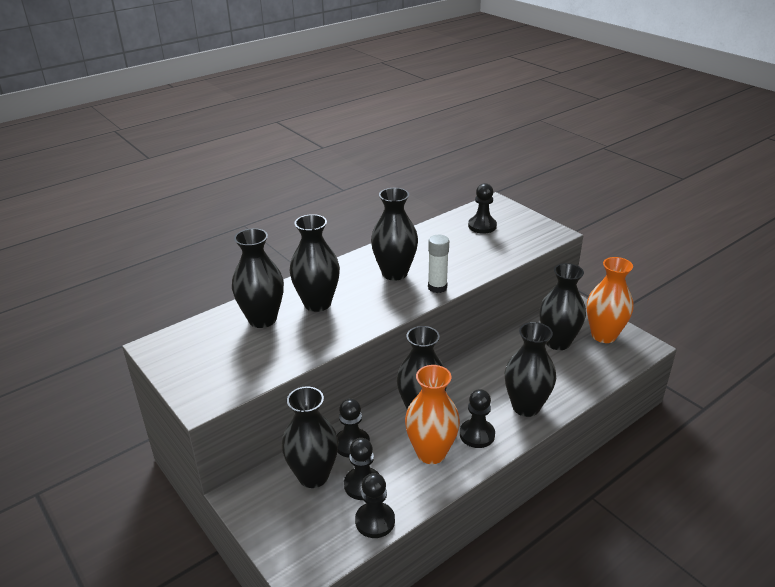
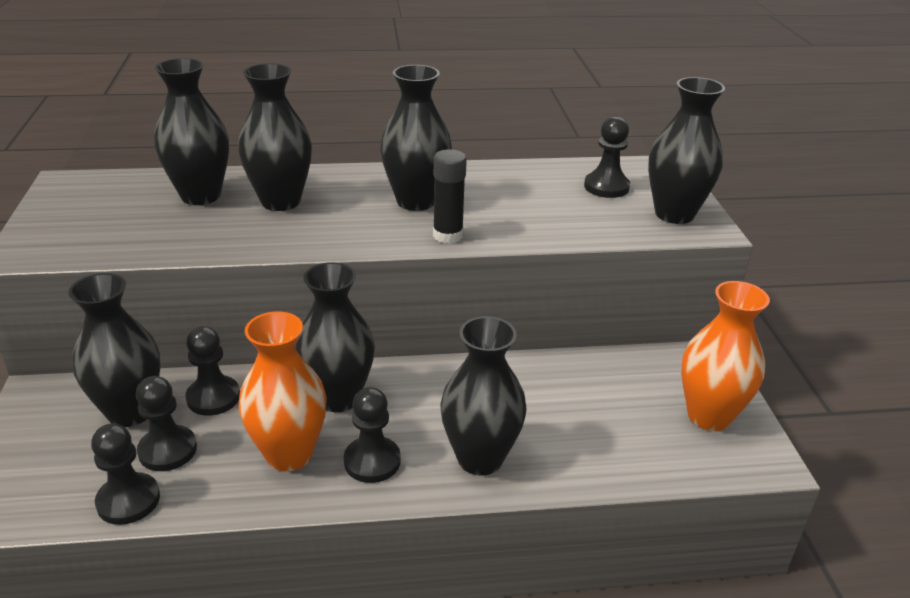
camera: 30 degrees right, 0 degrees up
white glue stick [428,235,449,293] -> black glue stick [433,149,467,244]
black vase [539,263,586,350] -> black vase moved to [648,77,725,224]

